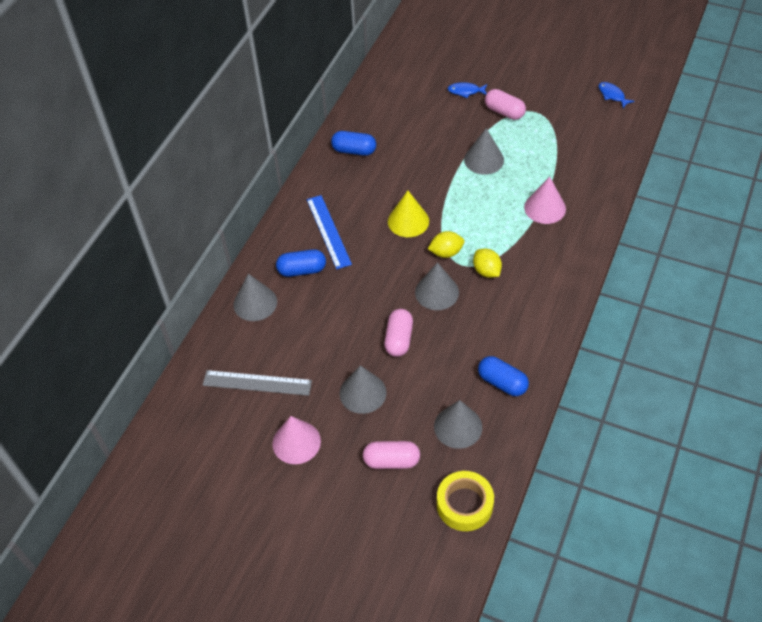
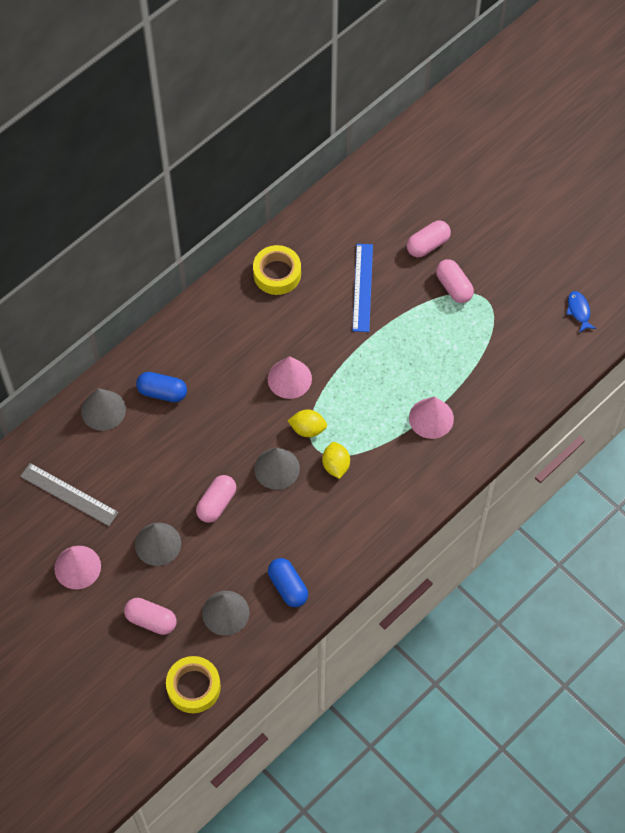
camera: 20 degrees right, 10 degrees up
blue ruler [307,195,352,269] -> blue ruler moved to [353,244,373,332]
blue capsule [331,131,376,156] -> yellow tape [253,245,301,295]
yellow cone [388,190,429,237] -> pink cone [268,356,312,399]
blue fish [447,82,487,98] -> pink capsule [407,220,451,257]
grey cone [464,128,504,175] -> none

